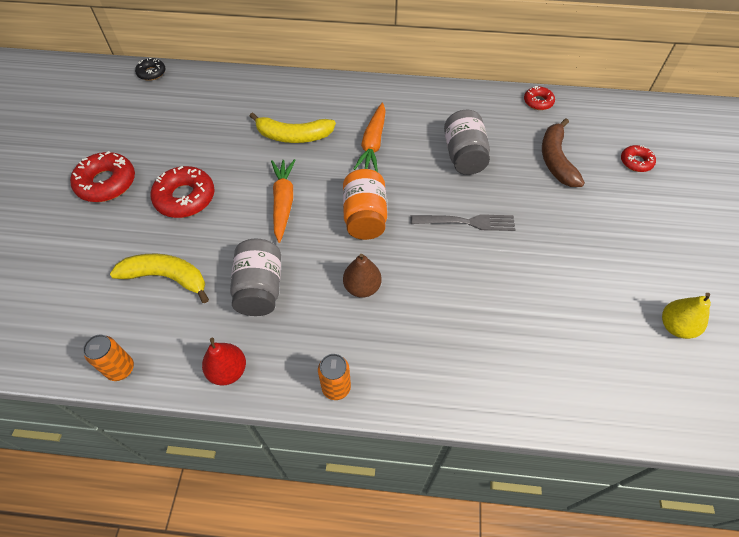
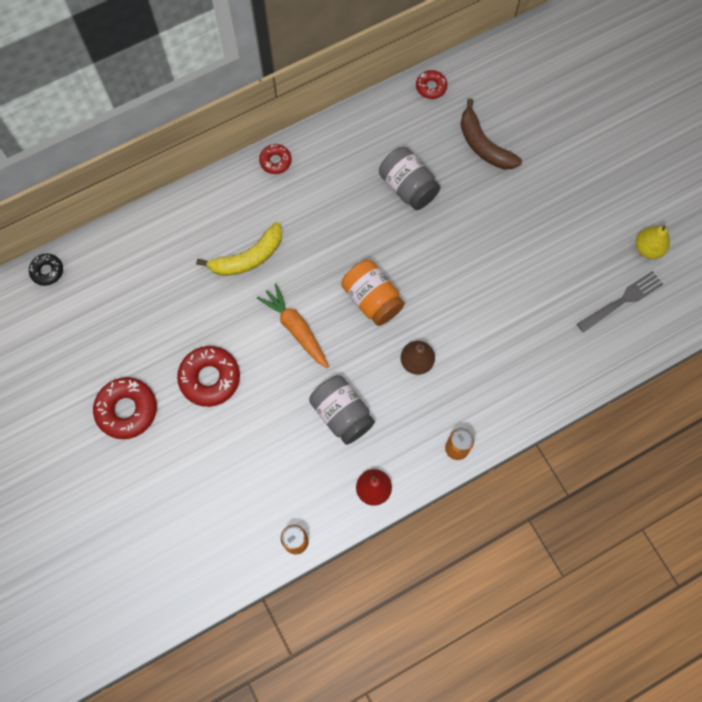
camera: 35 degrees left, 15 degrees up
yellow banana [110,254,209,303] -> none
orange carrot [354,102,386,172] -> none
grey fork [410,214,515,231] -> grey fork moved to [577,271,663,332]
red donut [621,145,656,172] -> red donut moved to [259,144,292,174]

